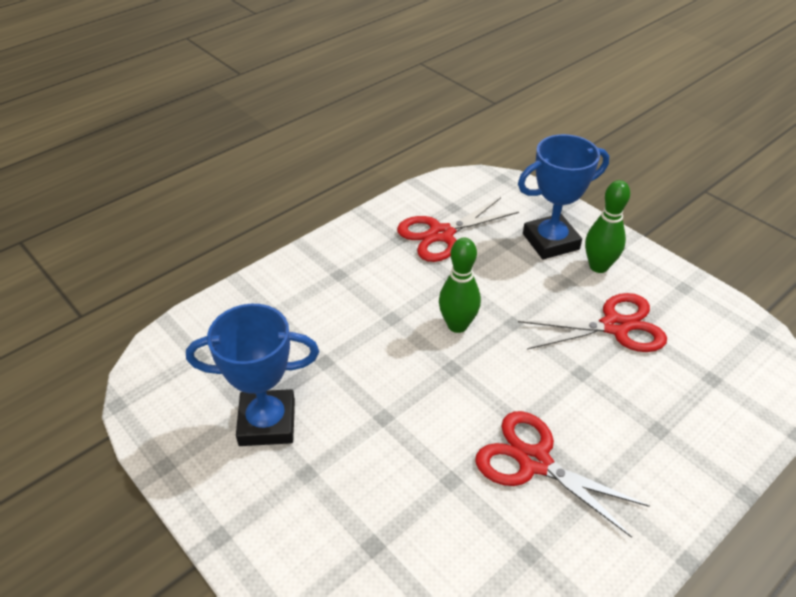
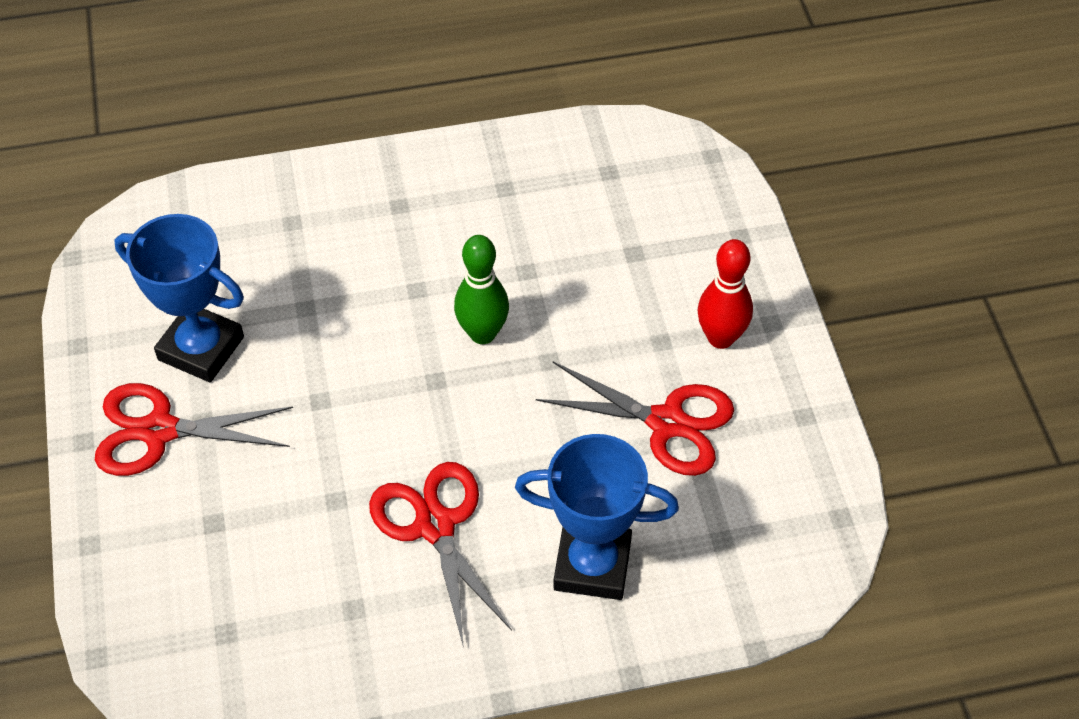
camera: 30 degrees right, 10 degrees up
red scissors [397,197,519,262] -> red scissors moved to [95,383,293,476]
blue trophy [518,134,609,259] -> blue trophy moved to [515,434,679,600]
green bowling pin [585,180,630,273] -> red bowling pin [697,239,753,349]

